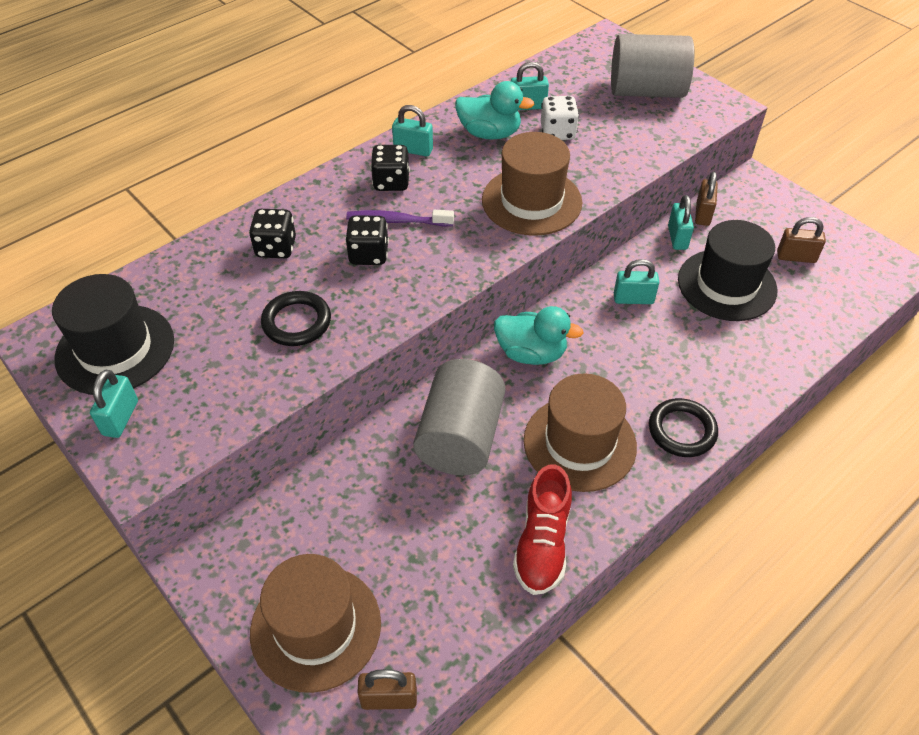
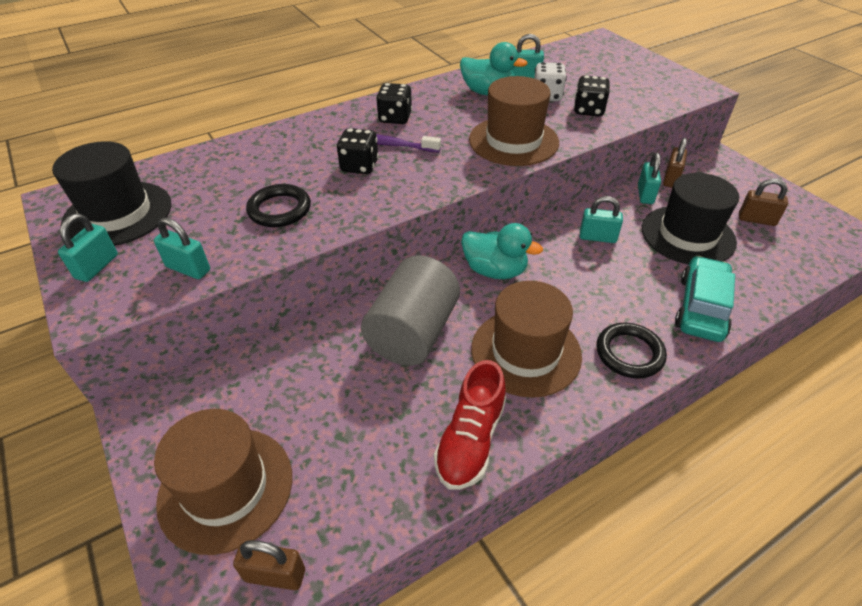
camera: 10 degrees right, 5 degrees down
black dice [249,209,296,258] -> black dice moved to [574,75,610,117]
turquoise padlock [392,105,433,157] -> turquoise padlock moved to [154,218,210,279]
grey cylinder [611,34,694,98] -> none
none -> turquoise car [675,256,735,342]

